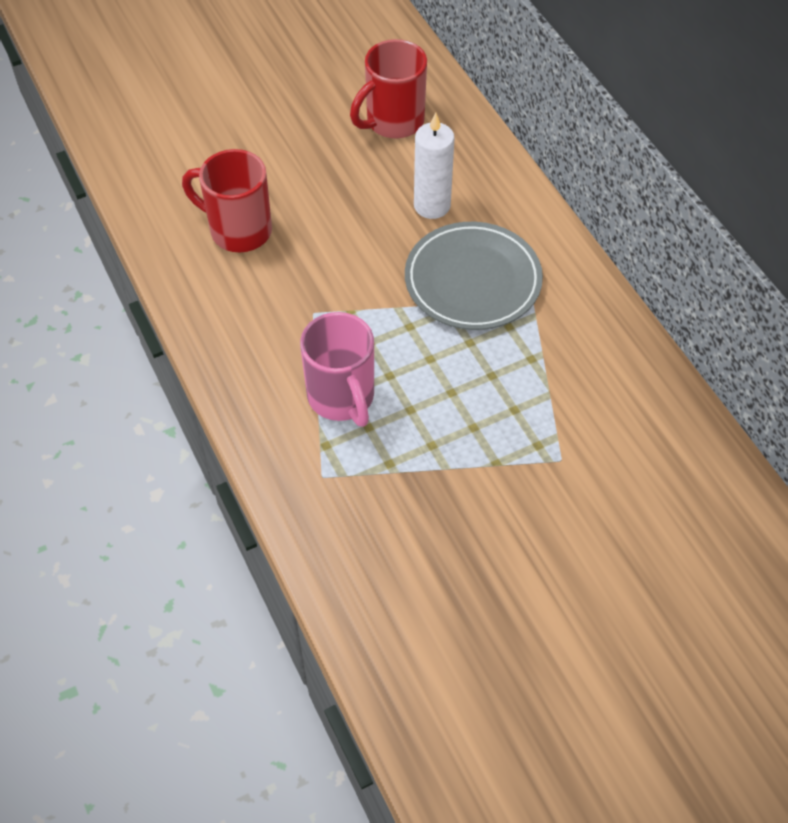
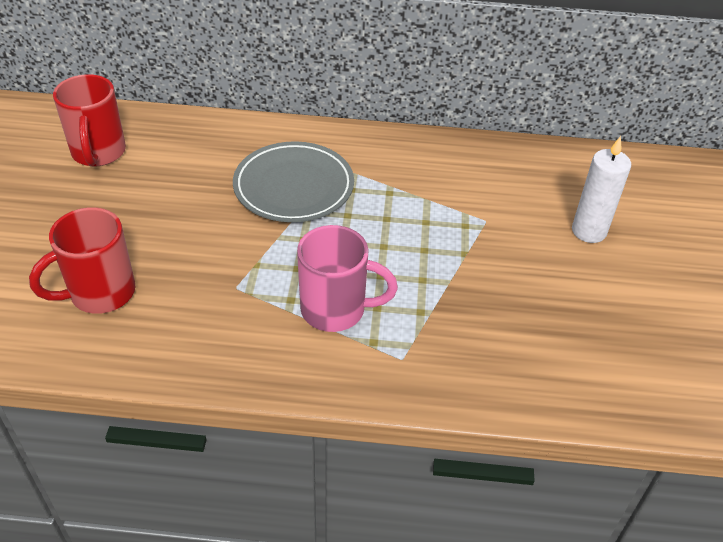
camera: 60 degrees left, 10 degrees down
white candle [414,112,454,219] -> white candle moved to [572,136,631,243]

